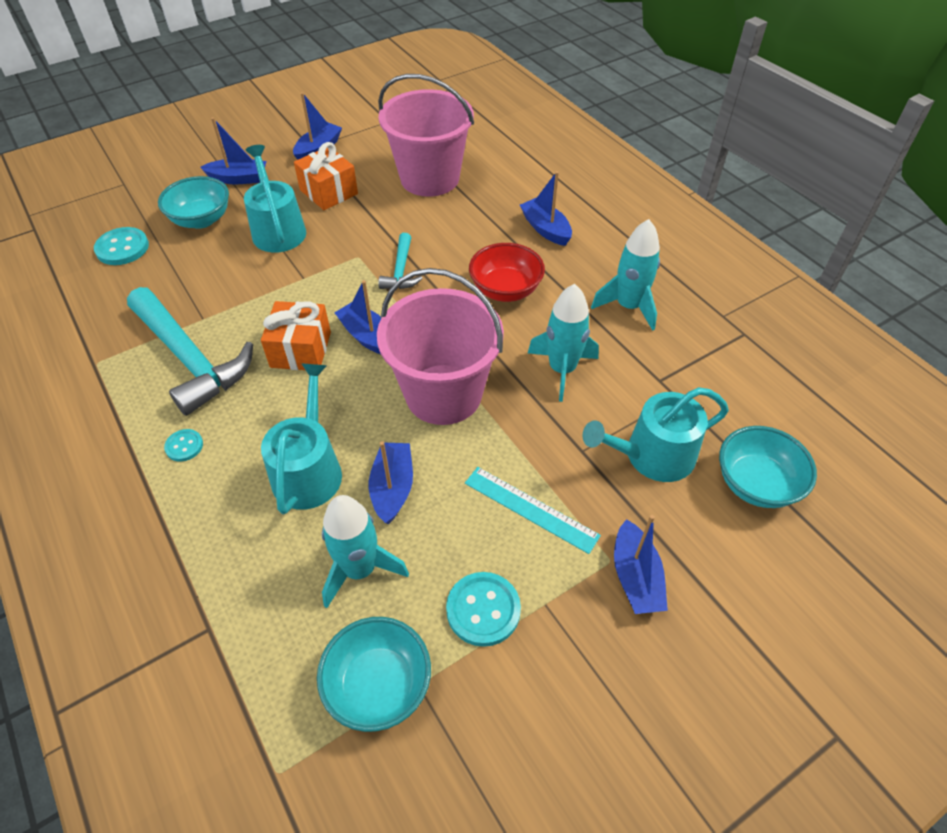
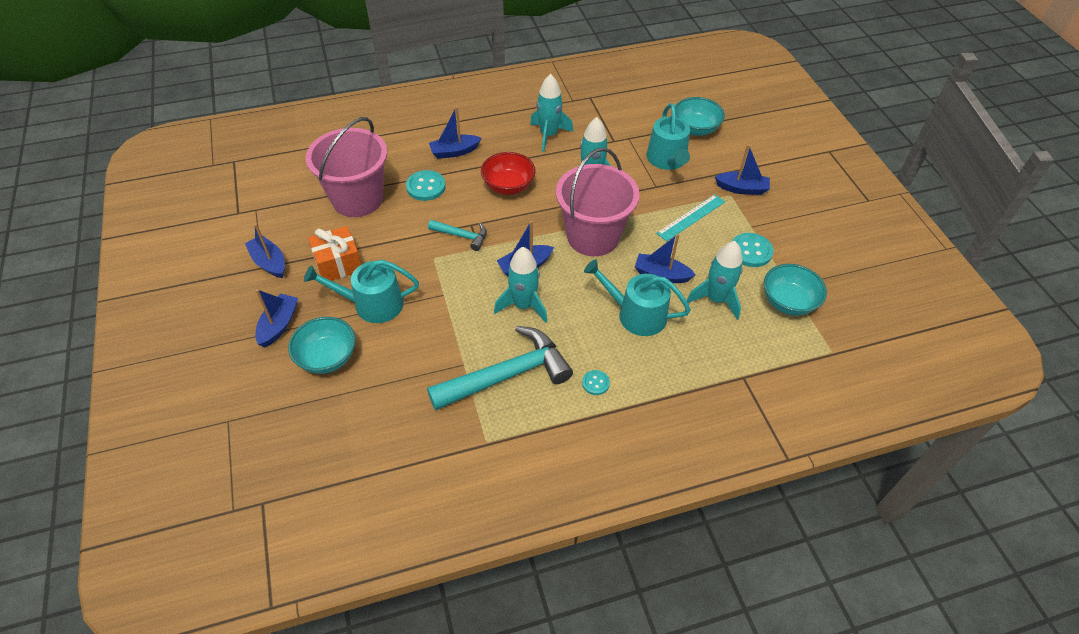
camera: 75 degrees left, 0 degrees up
turquoise button [94,227,149,265] -> turquoise button moved to [406,170,446,201]
orange gift [261,301,331,370] -> turquoise rocket [494,247,547,323]

